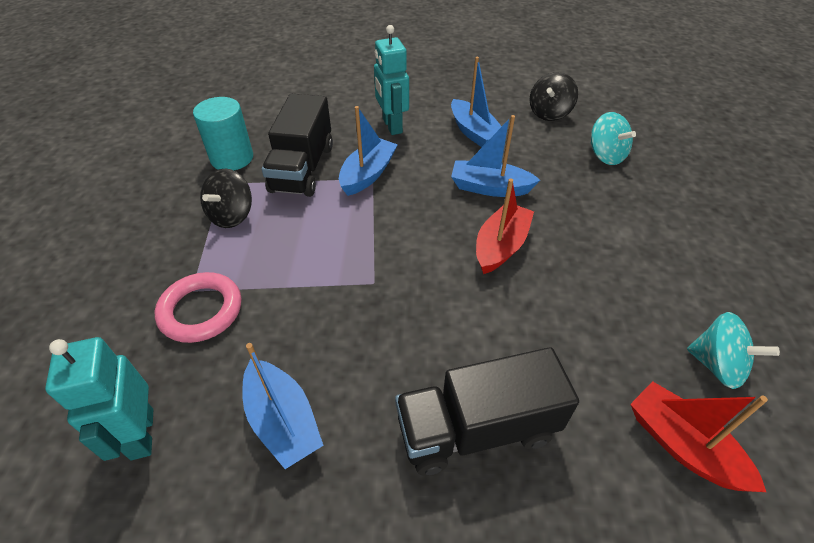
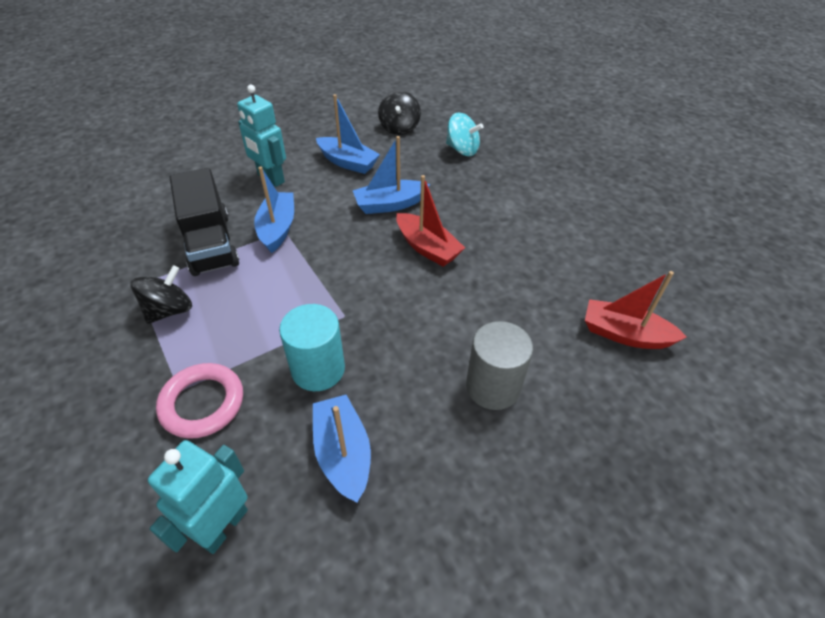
camera: 30 degrees left, 0 degrees up
turquoise robot [45,337,153,461] -> turquoise robot turned 75 degrees clockwise [148,440,248,554]
turquoise cylinder [193,97,253,170] -> turquoise cylinder moved to [279,304,345,391]
black spinning top [200,168,252,228] -> black spinning top turned 135 degrees counterclockwise [131,265,192,324]
blue boat [243,343,324,469] -> blue boat turned 135 degrees counterclockwise [313,395,371,502]
black truck [395,347,579,475] -> grey cylinder [466,321,533,410]
red boat [476,178,534,274] -> red boat turned 135 degrees clockwise [396,175,465,267]
turquoise spinning top [687,312,780,389] -> none

